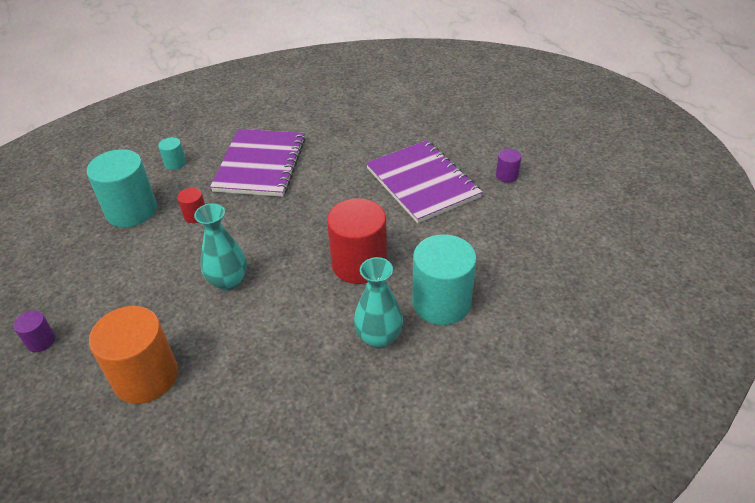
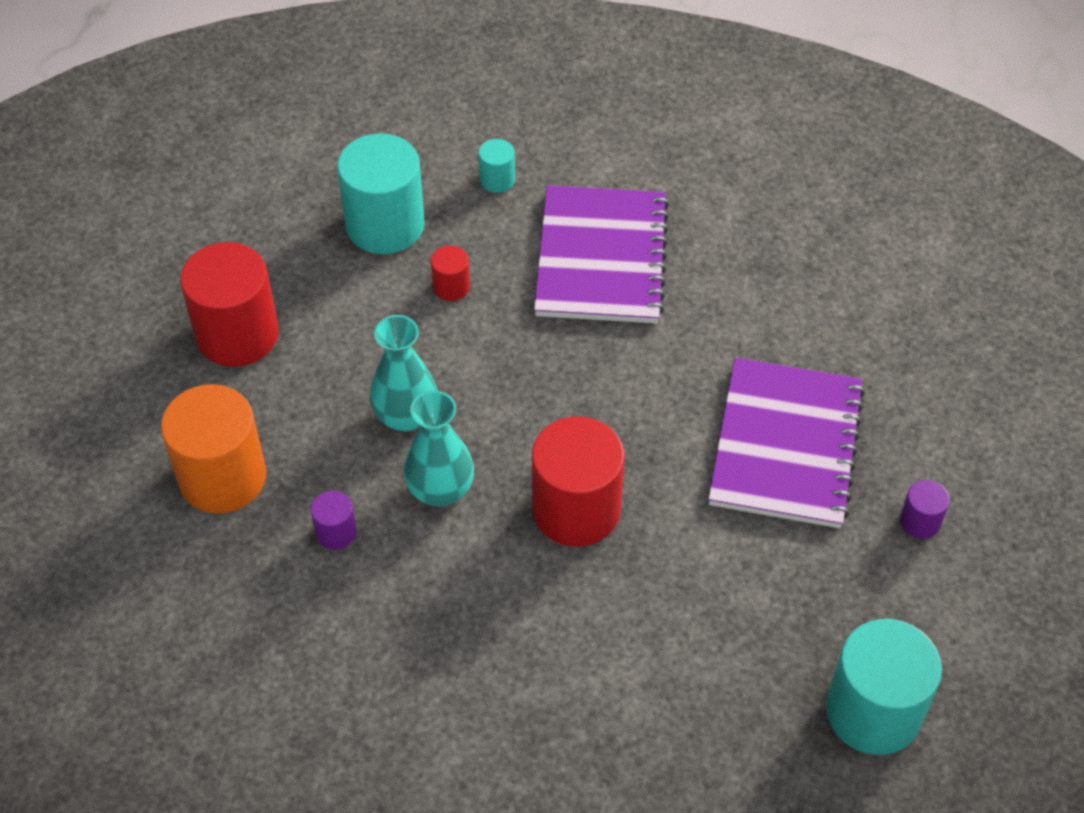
camera: 40 degrees right, 10 degrees up
purple cylinder [14,311,55,352] -> purple cylinder moved to [311,491,357,550]
purple notebook [210,129,306,197] -> purple notebook turned 45 degrees counterclockwise [534,185,669,323]
turquoise vase [354,257,403,348] -> turquoise vase moved to [404,391,474,507]
turquoise cylinder [412,234,477,325] -> turquoise cylinder moved to [826,619,942,755]
none -> red cylinder [180,242,279,367]

